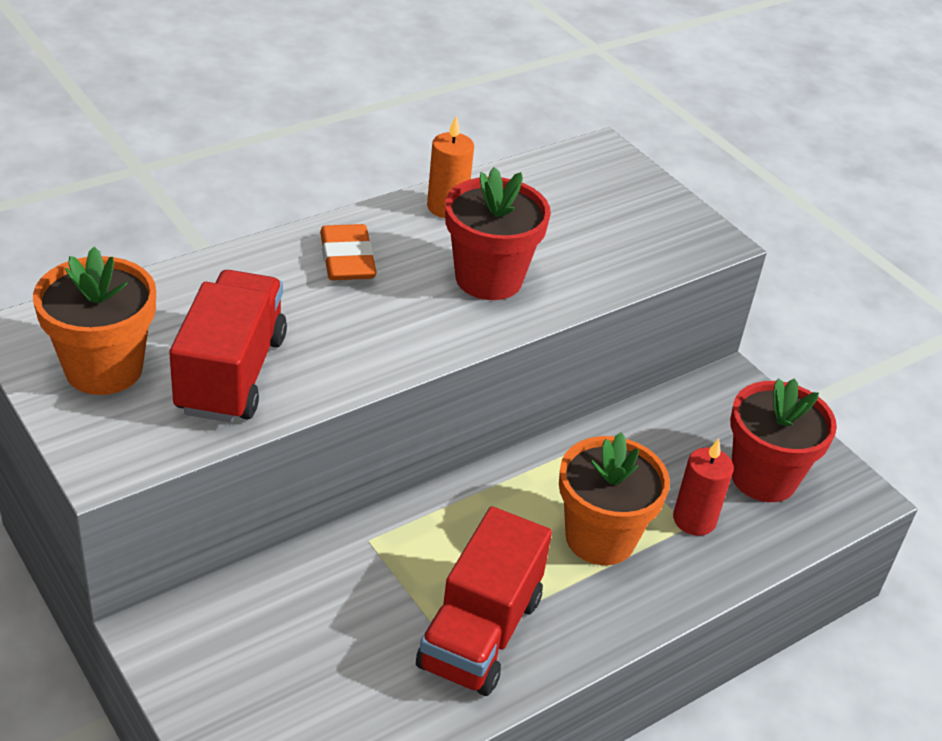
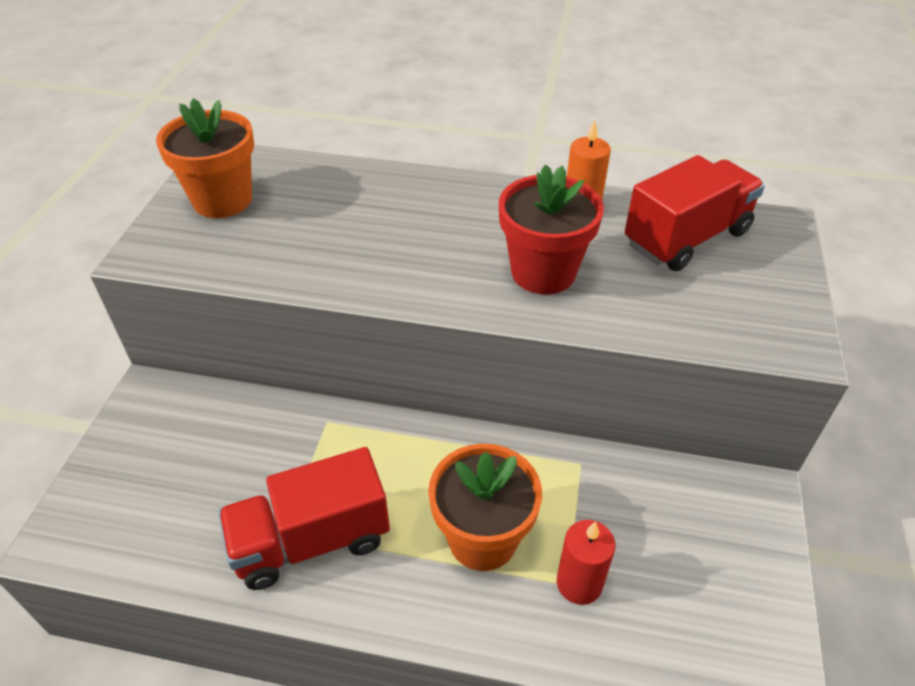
camera: 50 degrees right, 5 degrees up
red truck [169,270,287,423] -> red truck moved to [625,155,765,271]
orange eraser [320,224,377,280] -> none
red flower pot [730,378,837,502] -> none

